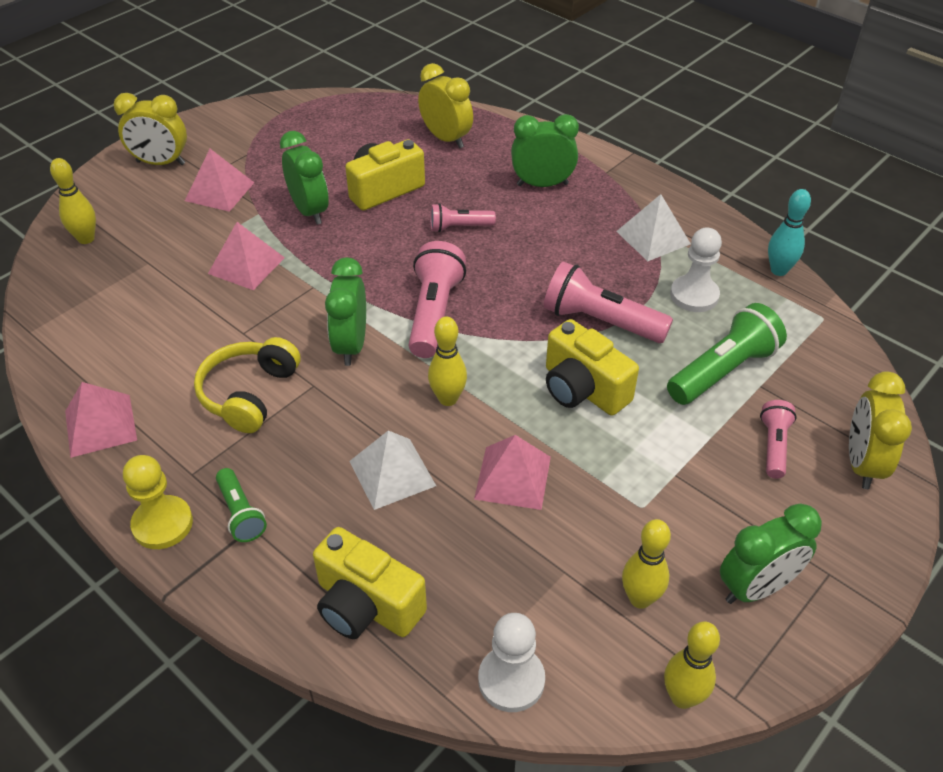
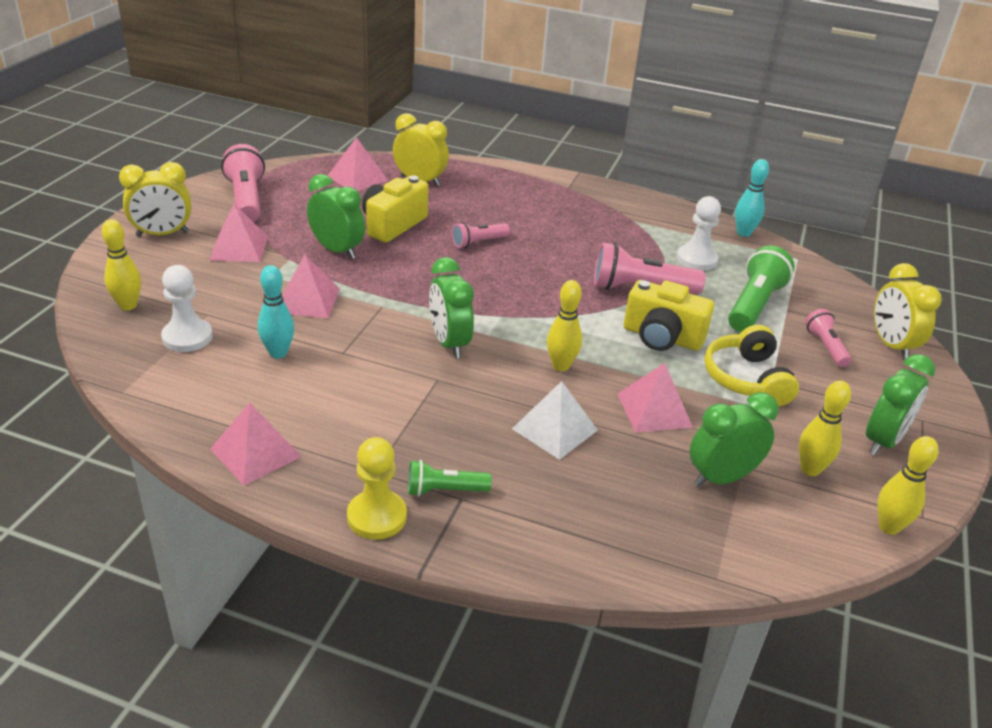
camera: 25 degrees left, 10 degrees down
yellow headphones [194,337,301,433] -> yellow headphones moved to [704,325,799,406]
green flashlight [216,468,267,542] -> green flashlight turned 135 degrees clockwise [408,460,492,497]
yellow camera [313,527,427,639] -> none
pink flashlight [409,241,466,358] -> pink flashlight moved to [221,144,265,222]
white pawn [478,613,545,712] -> white pawn moved to [161,265,213,352]
green clock [511,114,579,187] -> green clock moved to [690,392,779,487]
white pyramid [616,194,691,261] -> none
none -> turquoise bowling pin [258,265,294,359]
none -> pink pyramid [327,137,388,191]

